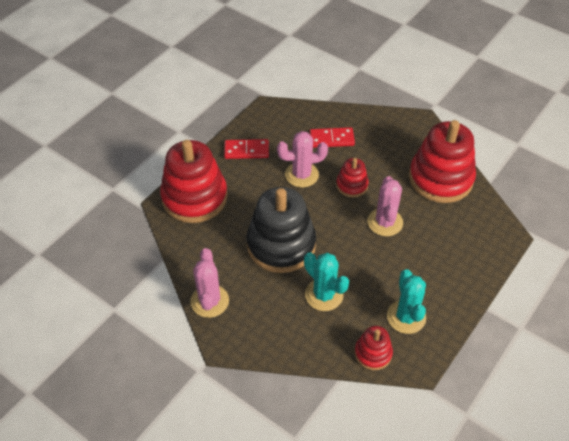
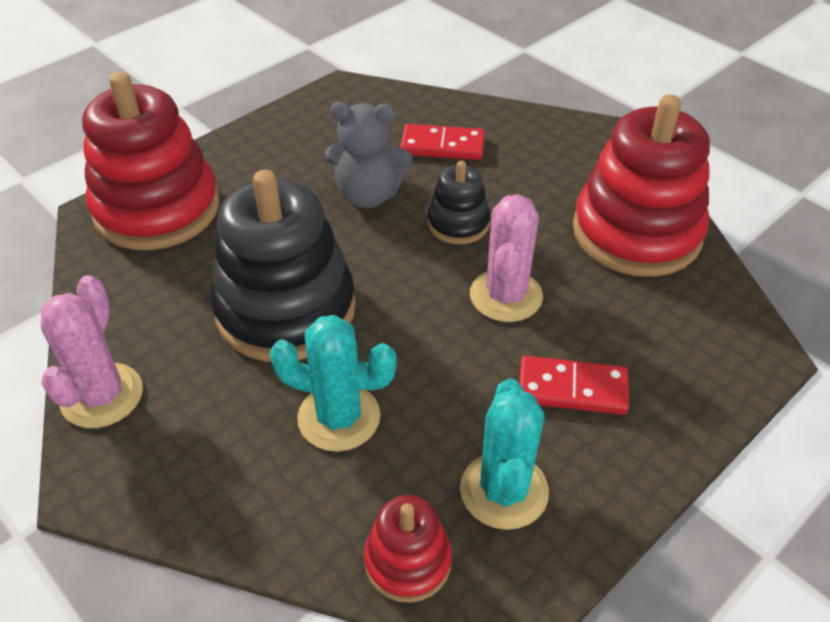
camera: 10 degrees right, 5 degrees down
red domino [224,139,269,159] -> red domino moved to [519,356,629,415]
pink cactus [277,131,328,188] -> grey teddy bear [325,102,412,208]
turquoise cactus [304,252,349,311] -> turquoise cactus turned 45 degrees counterclockwise [270,315,397,452]
red stacking toy [336,158,369,198] -> black stacking toy [428,161,490,244]

